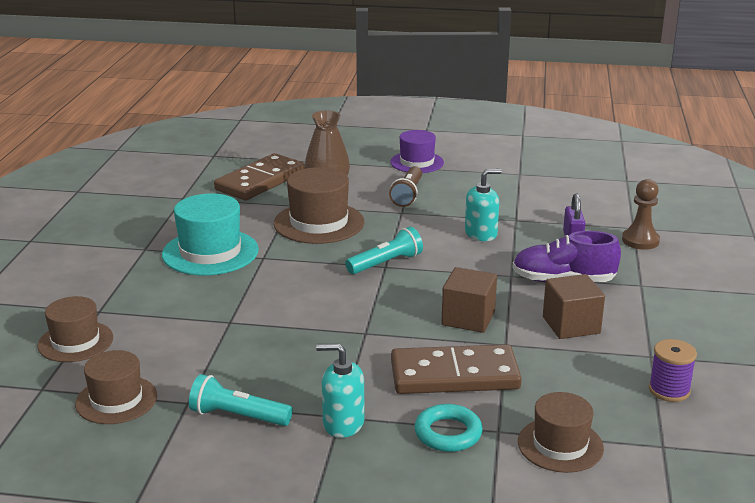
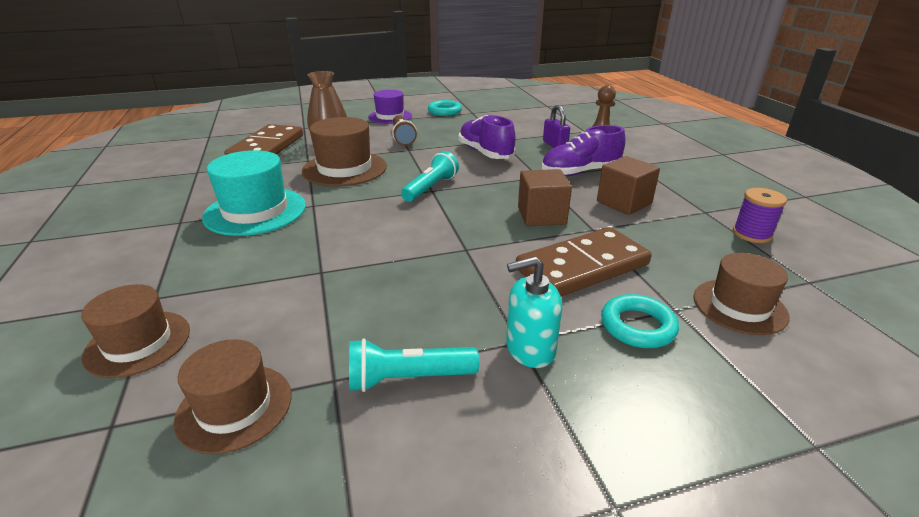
camera: 25 degrees left, 5 degrees up
turquoise soap dispenser [465,169,502,241] -> purple shoe [459,115,516,159]
none -> turquoise ring [428,100,462,116]

